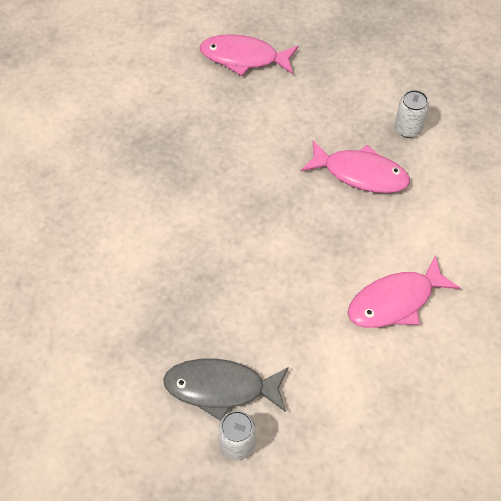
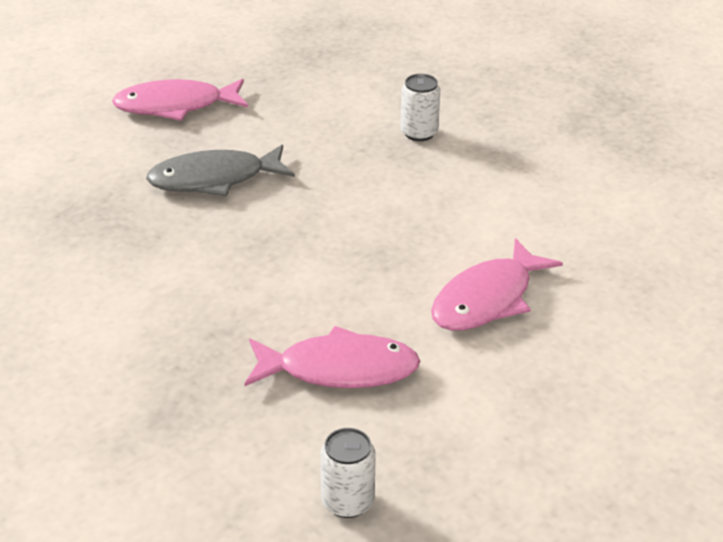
camera: 20 degrees left, 20 degrees down
grey fish [163,358,288,421] -> grey fish moved to [146,145,295,197]
pink fish [301,140,410,193] -> pink fish moved to [245,326,420,388]

